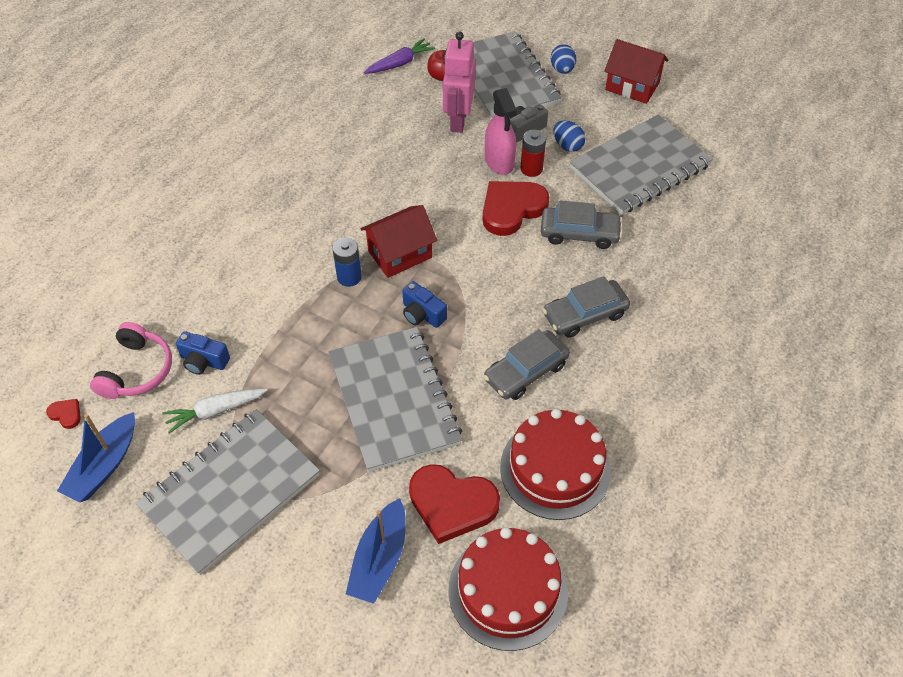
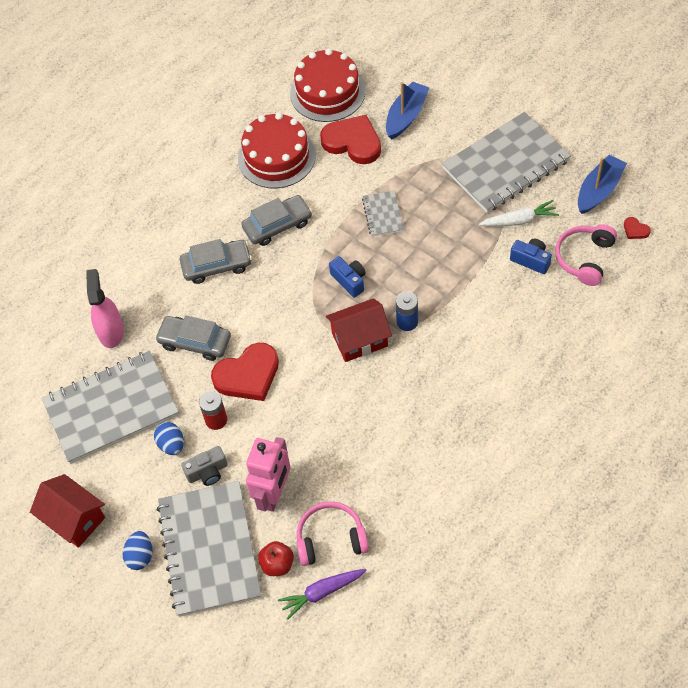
camera: 165 degrees left, 5 degrees up
grey notebook [328,327,462,472] -> grey notebook [362,190,404,237], size x0.45
pink spray bottle [485,88,517,175] -> pink spray bottle moved to [86,269,124,348]
none -> pink headphones [296,501,369,566]

